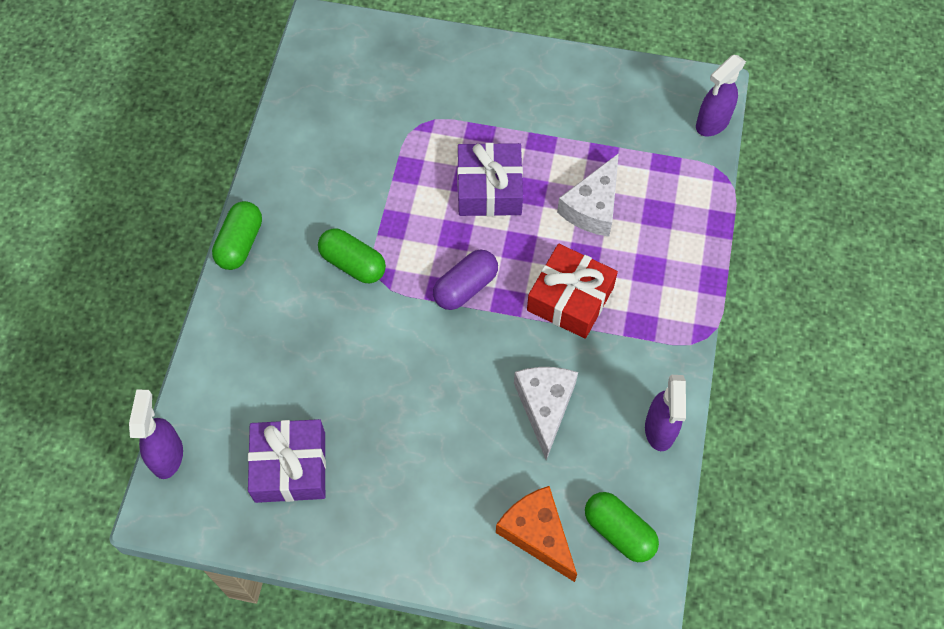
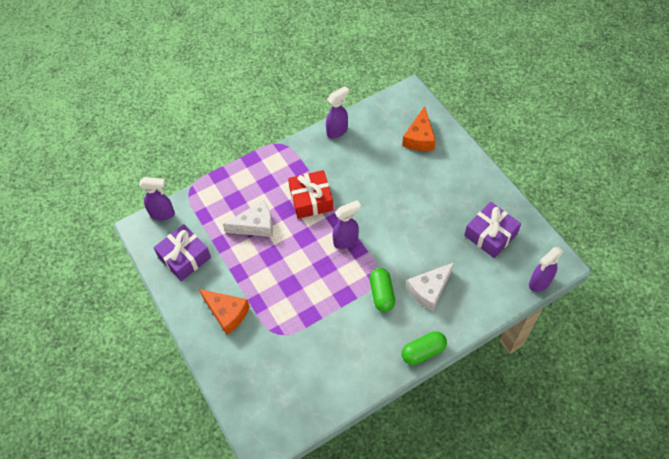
camera: 130 degrees left, 5 degrees down
purple capsule [433,249,498,310] -> purple spray bottle [332,200,361,249]
purple gift [457,143,523,216] -> purple gift moved to [153,224,211,281]
white cheese [514,367,578,460] -> white cheese moved to [407,263,454,311]
green capsule [585,492,659,562] -> none
none -> orange cheese [199,289,250,335]

